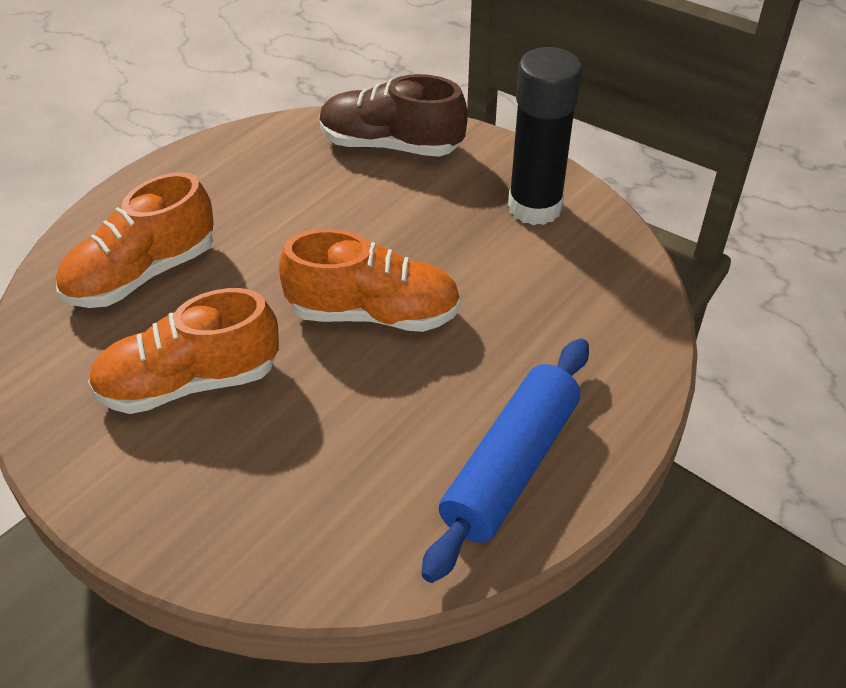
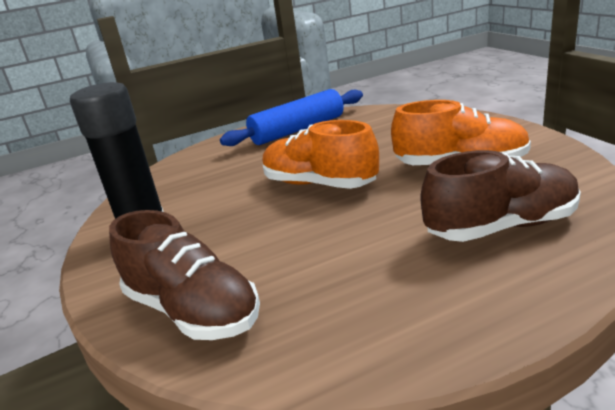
camera: 150 degrees left, 20 degrees down
orange shoe [56,172,213,308] -> brown shoe [421,150,581,242]

